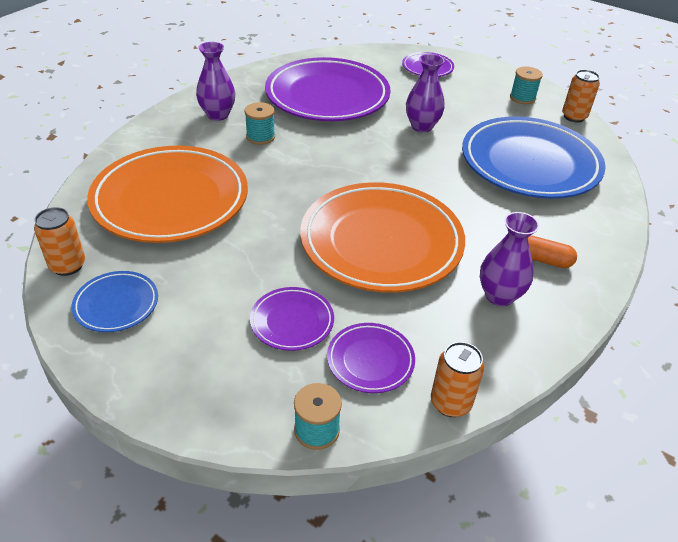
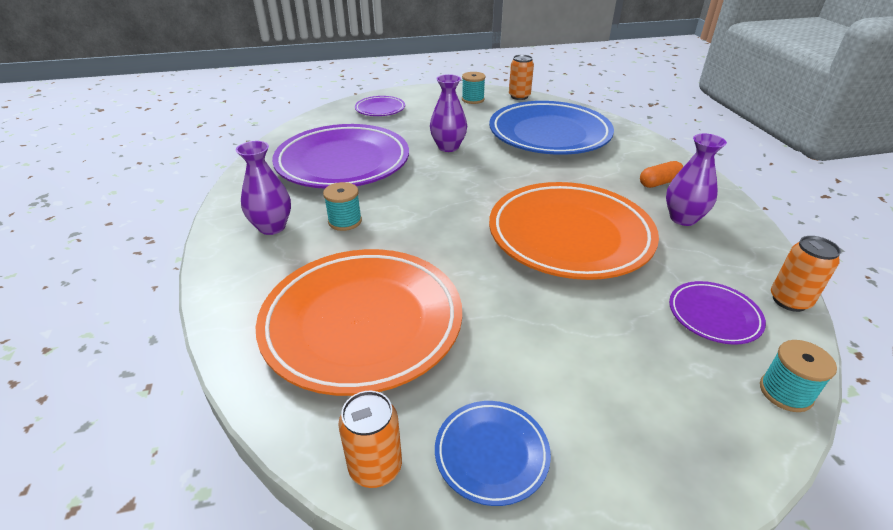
camera: 45 degrees left, 5 degrees down
purple plate [250,287,334,351] -> none

